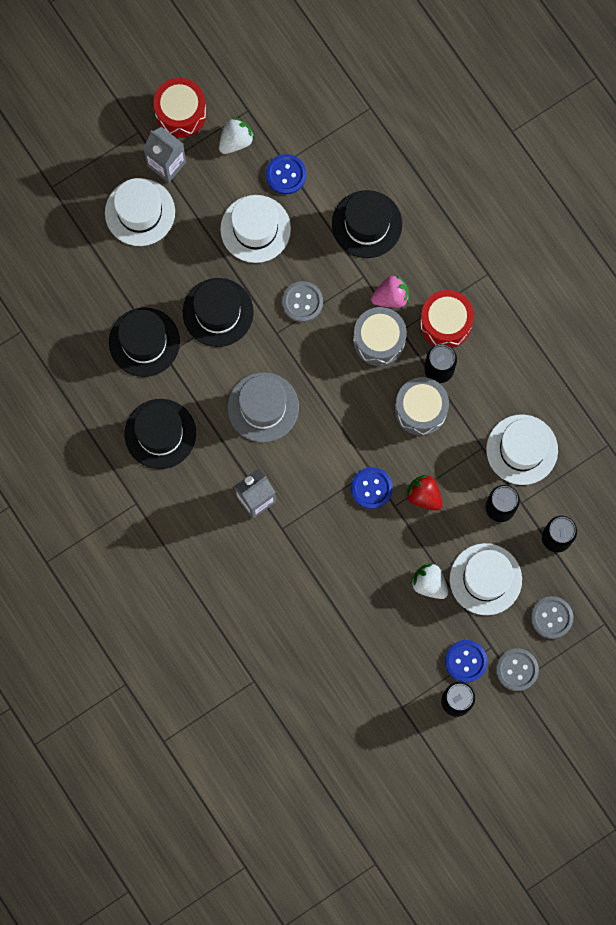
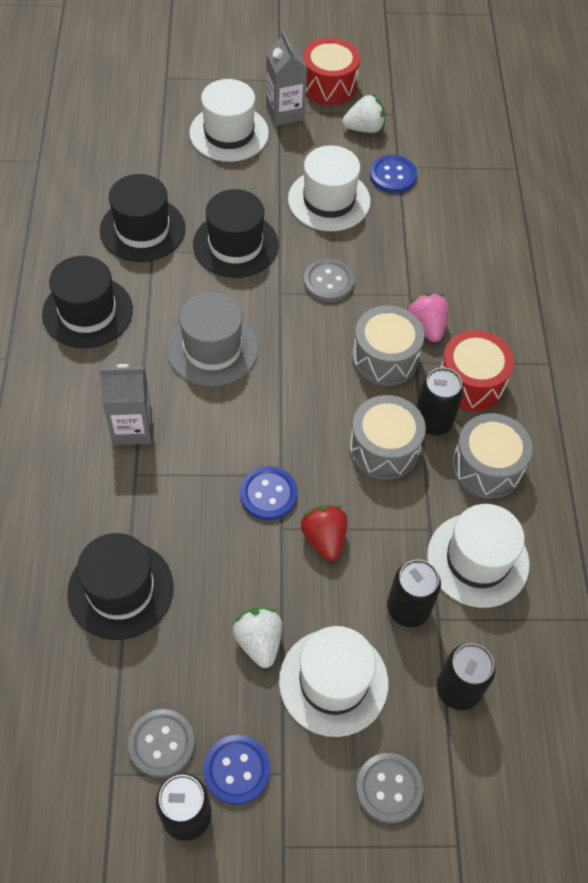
camera: 30 degrees right, 20 degrees down
black hat [332,190,402,258] -> black hat moved to [67,533,174,640]
pink strawberry [371,275,409,308] -> pink strawberry turned 120 degrees counterclockwise [407,293,449,342]
grey button [496,648,539,691] -> grey button moved to [128,709,195,778]
none -> grey drum [451,413,533,499]

